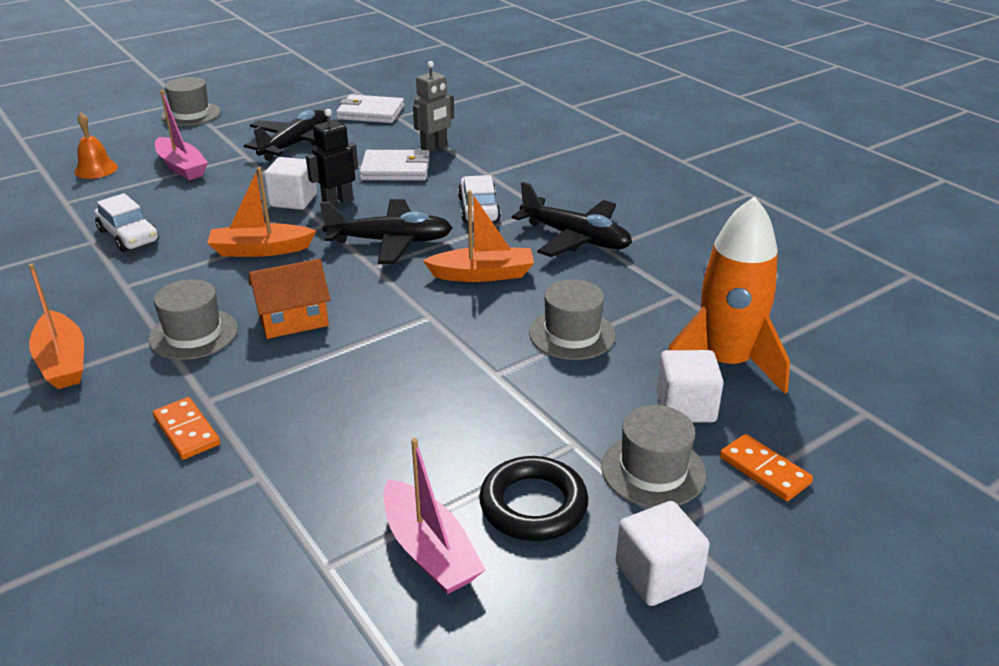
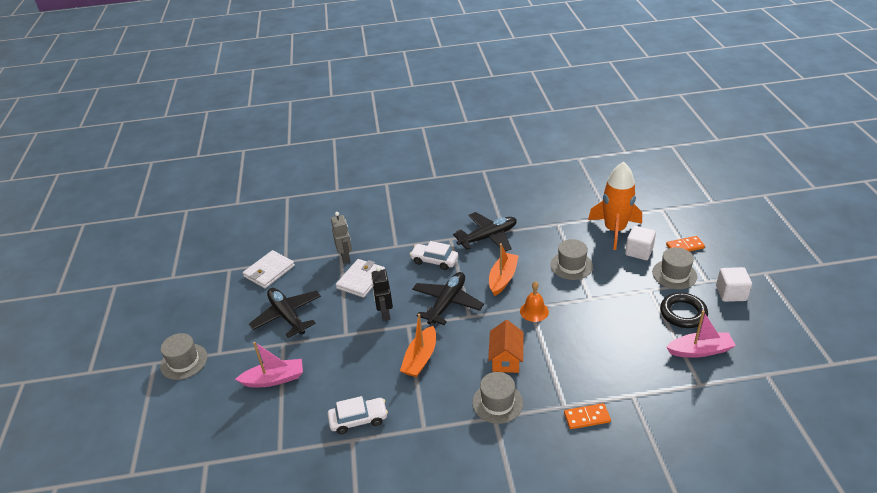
camera: 60 degrees left, 5 degrees up
orange boat [29,263,84,389] -> none
orange bell [74,113,118,179] -> orange bell moved to [520,281,549,322]
white cube [264,157,317,210] -> none

